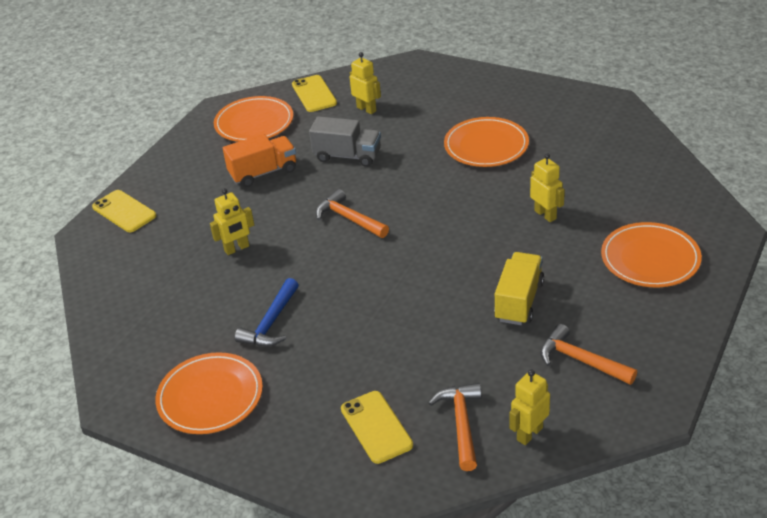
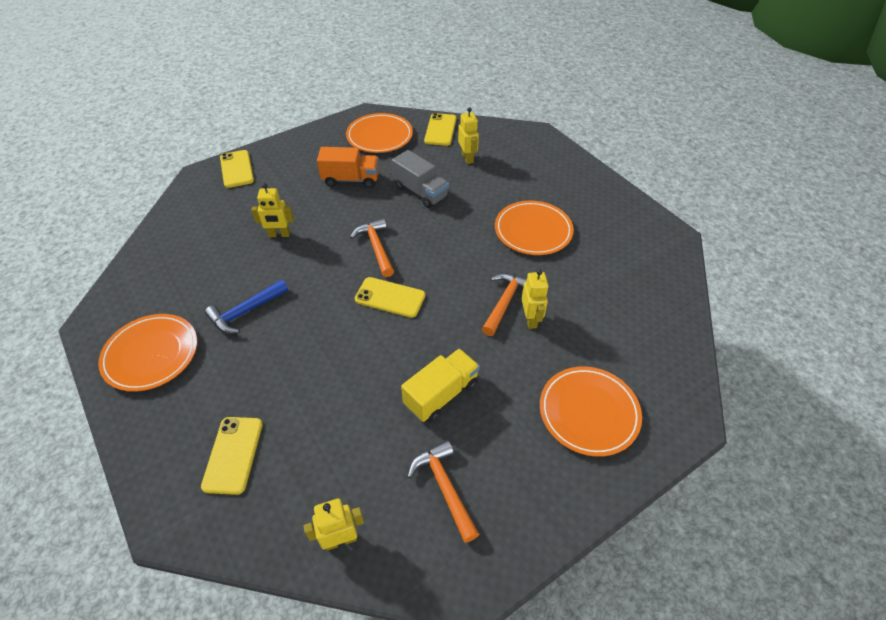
camera: 25 degrees right, 10 degrees up
orange hammer [429,383,482,471] -> orange hammer moved to [482,273,527,336]
none -> yellow phone [355,277,425,318]

